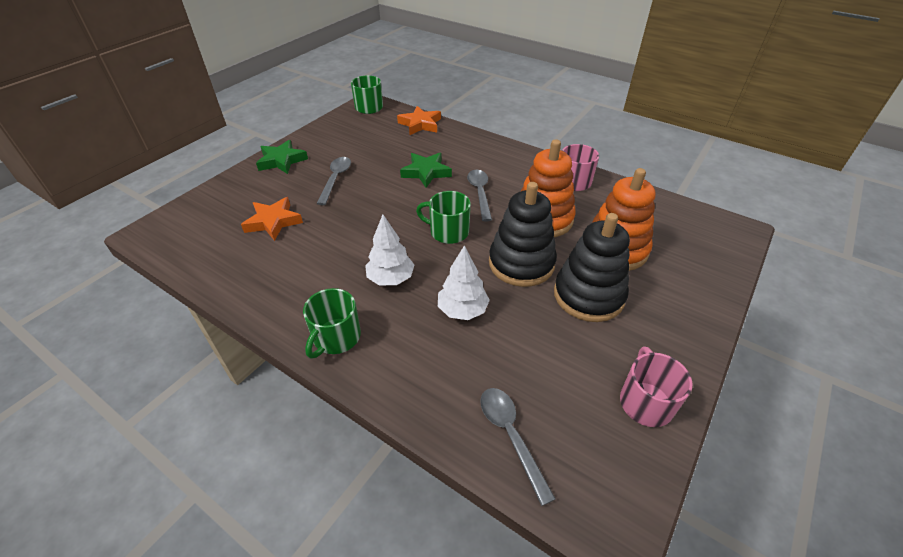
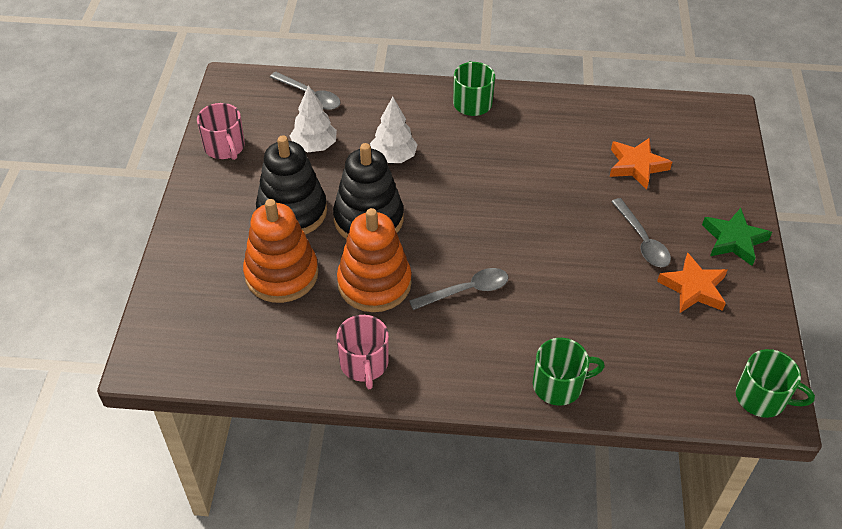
camera: 150 degrees right, 5 degrees up
white tree [365,214,414,285] -> white tree moved to [290,85,337,152]
orange star [397,106,441,135] -> orange star moved to [657,252,727,313]
green star [400,153,452,188] -> none
green mug [416,191,471,244] -> green mug moved to [533,338,605,406]
grey spoon [467,170,492,222] -> grey spoon turned 75 degrees counterclockwise [409,268,509,310]

